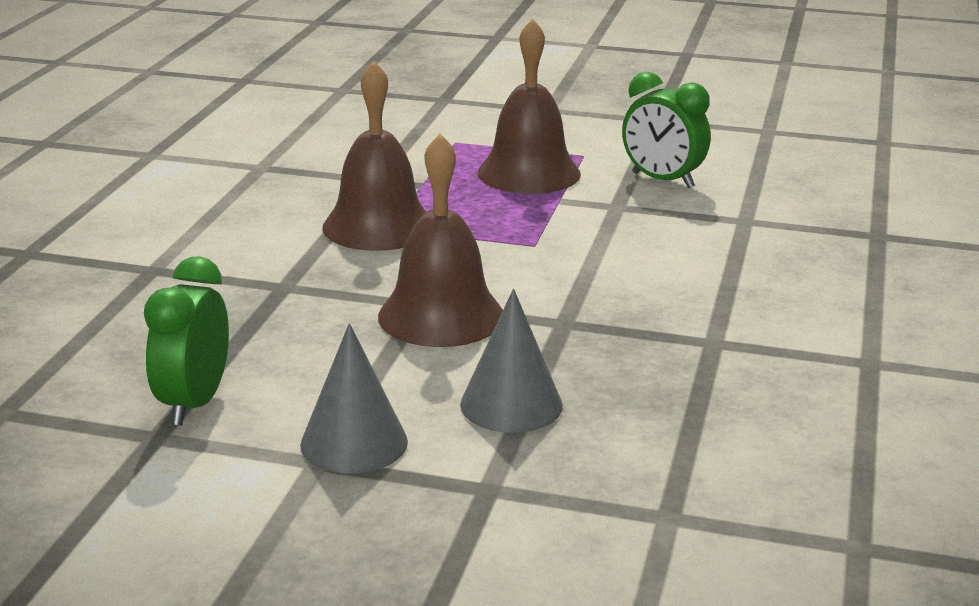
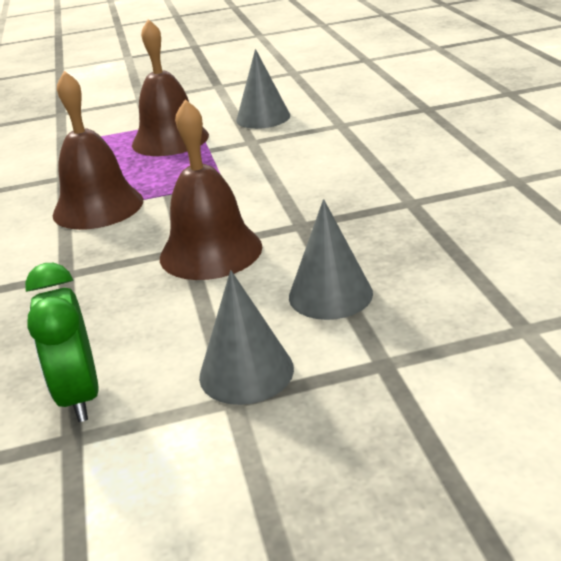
camera: 25 degrees left, 5 degrees up
green clock [622,72,711,188] -> grey cone [236,49,290,129]

